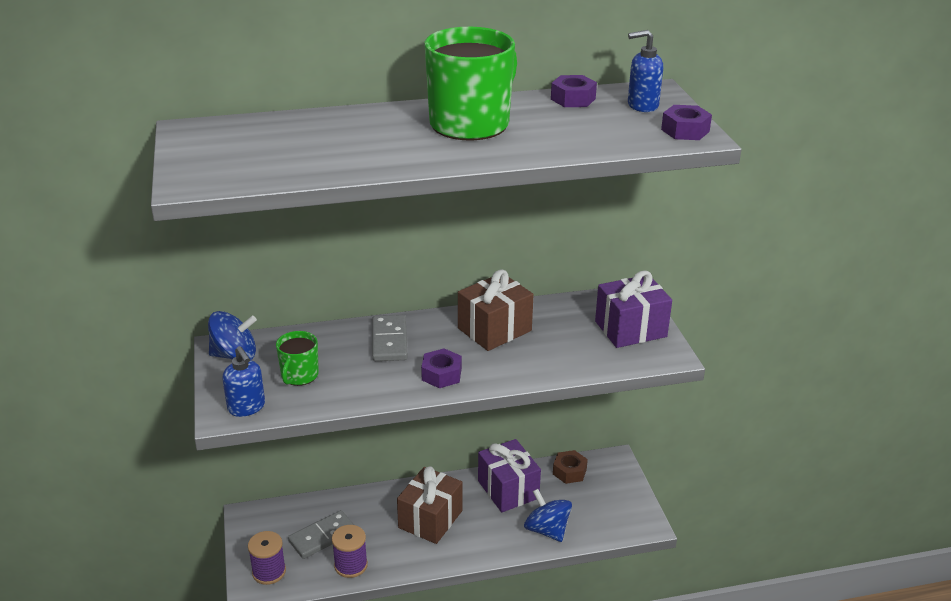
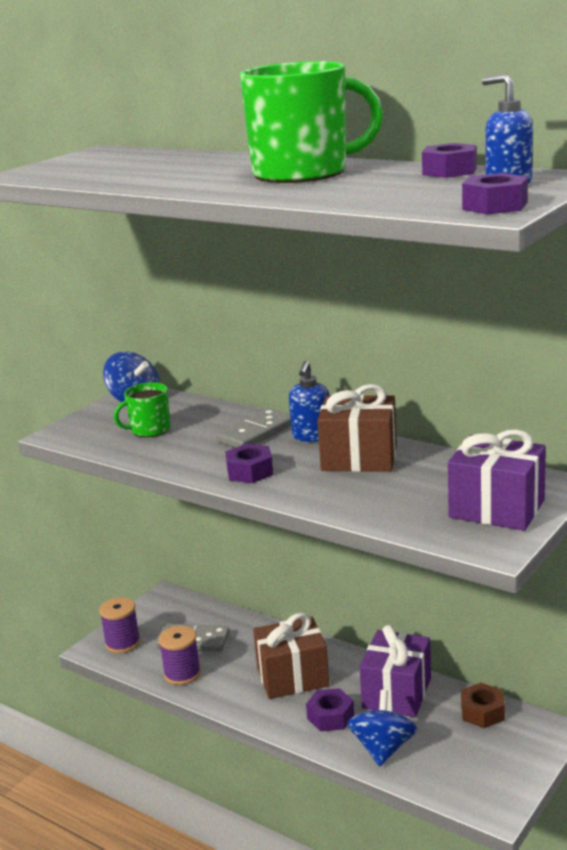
camera: 50 degrees right, 10 degrees down
blue soap dispenser [223,346,265,417] -> blue soap dispenser moved to [289,361,330,442]
none -> purple nut [306,688,354,731]

